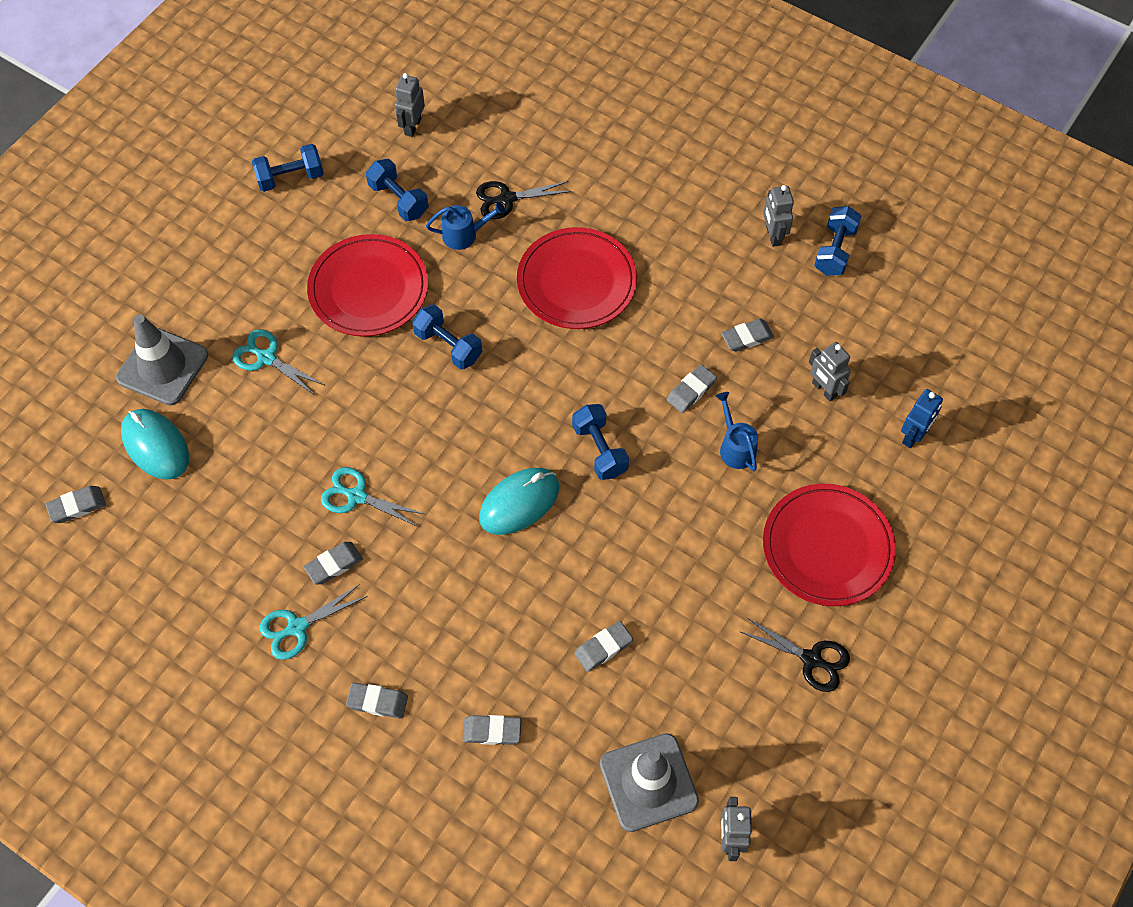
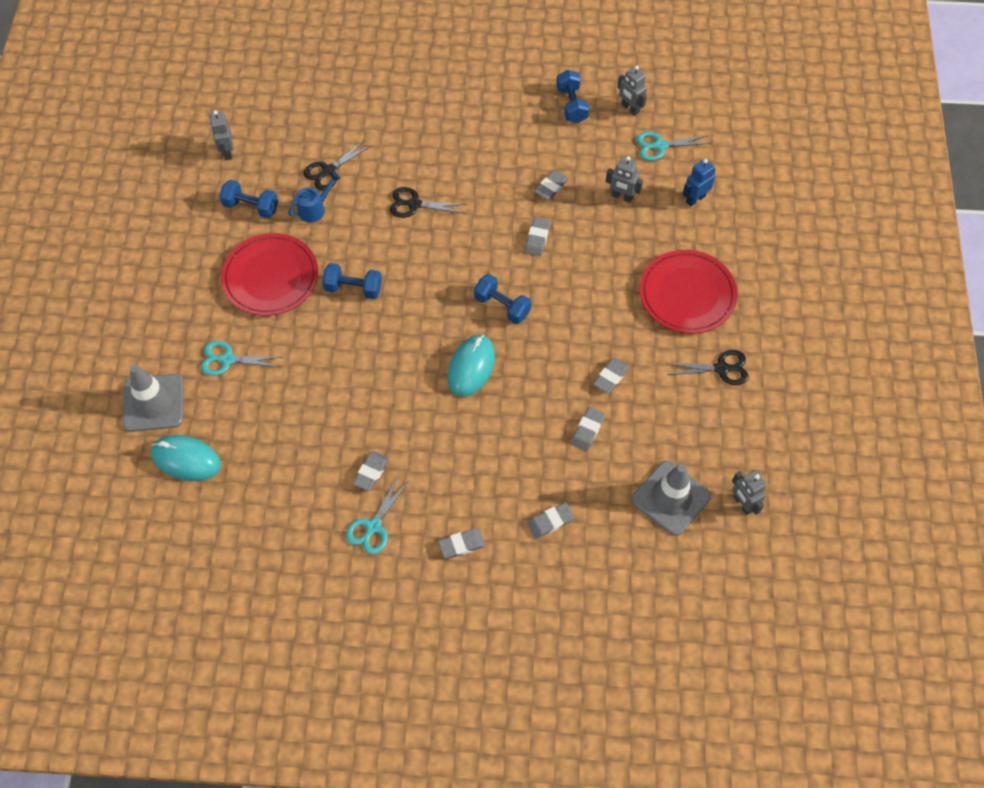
camera: 30 degrees left, 0 degrees up
grey eraser [45,486,106,523] -> grey eraser moved to [593,358,629,393]
blue dumbbell [252,144,324,192] -> none
turquoise scissors [321,467,424,527] -> turquoise scissors moved to [636,131,711,161]
red plate [517,227,637,329] -> black scissors [390,187,466,218]
blue watering can [716,392,758,471] -> none
grey robot [763,185,794,247] -> grey robot moved to [617,65,647,116]
blue robot [901,389,943,448] -> blue robot turned 135 degrees counterclockwise [683,159,715,207]

